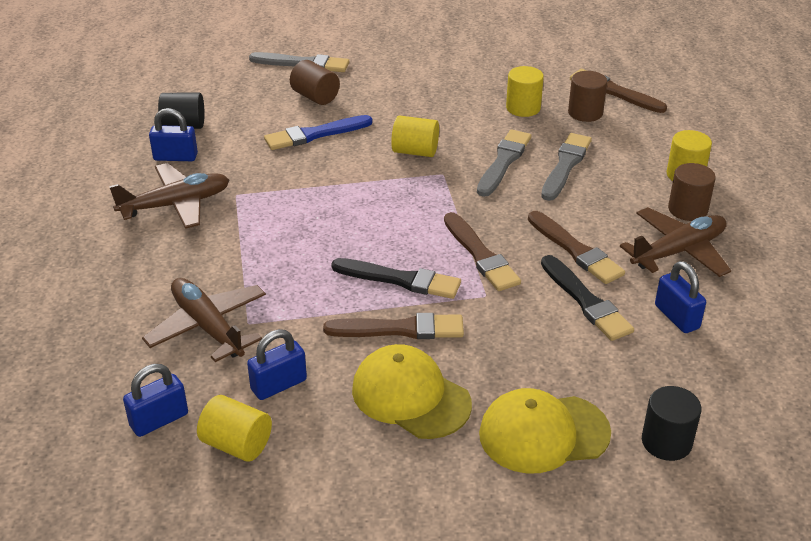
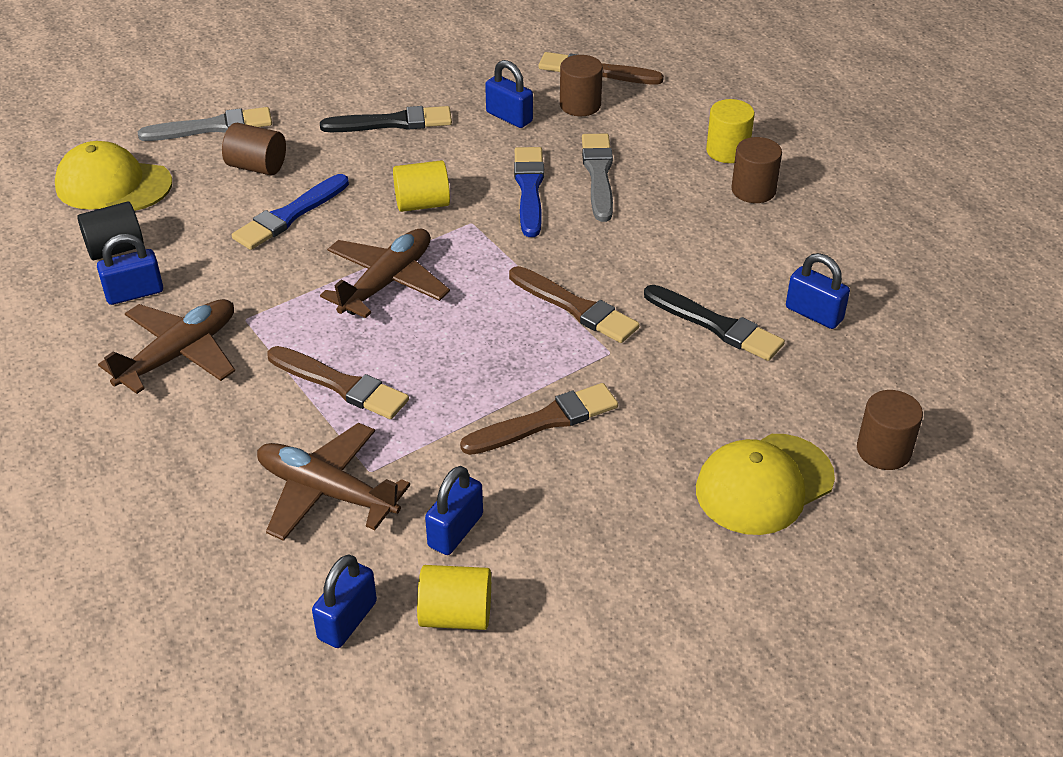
camera: 25 degrees left, 5 degrees up
black brush [331,258,461,299] -> black brush moved to [320,106,452,132]
yellow cap [352,344,472,439] -> yellow cap moved to [55,141,172,211]
grey brush [477,129,531,197] -> blue brush [514,147,544,237]
yellow cylinder [506,66,544,117] -> blue padlock [485,60,533,128]
brown brush [528,211,625,284] -> brown brush moved to [267,346,409,419]
brown plane [620,207,732,277] -> brown plane moved to [320,229,450,318]
black cylinder [642,386,702,461] -> brown cylinder [857,390,923,470]

